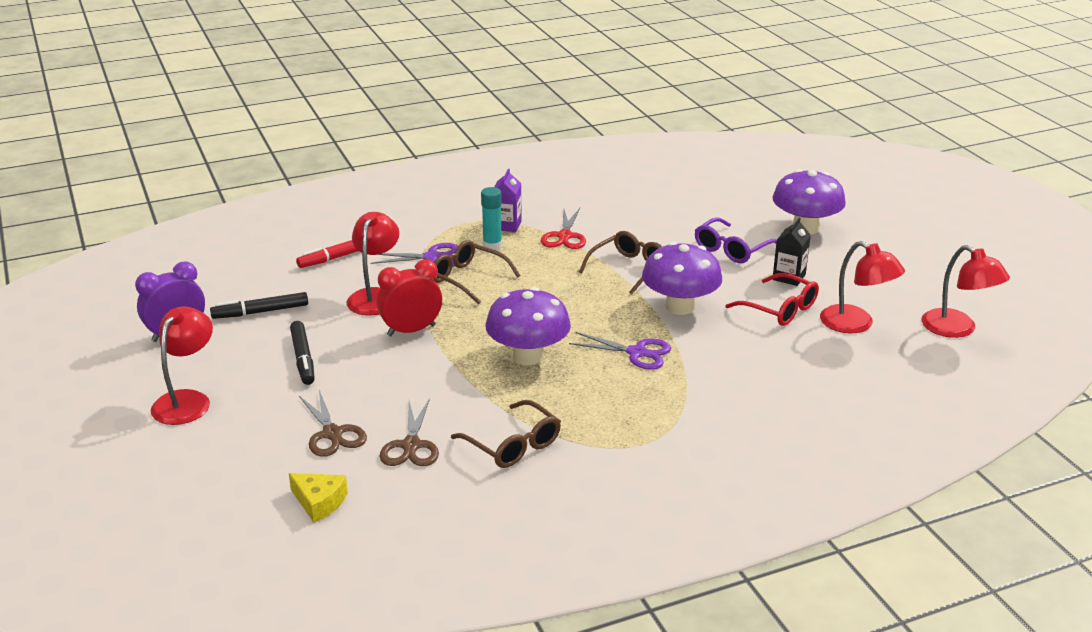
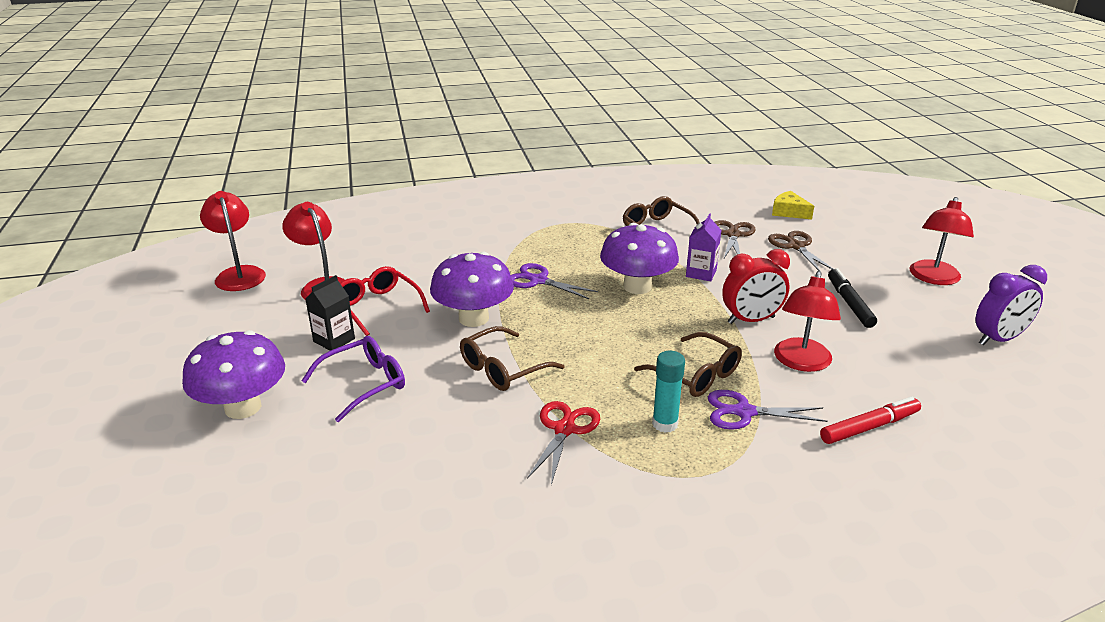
camera: 170 degrees left, 0 degrees up
black marker [210,292,308,319] -> none
purple carton [494,169,522,232] -> purple carton moved to [686,213,721,281]

